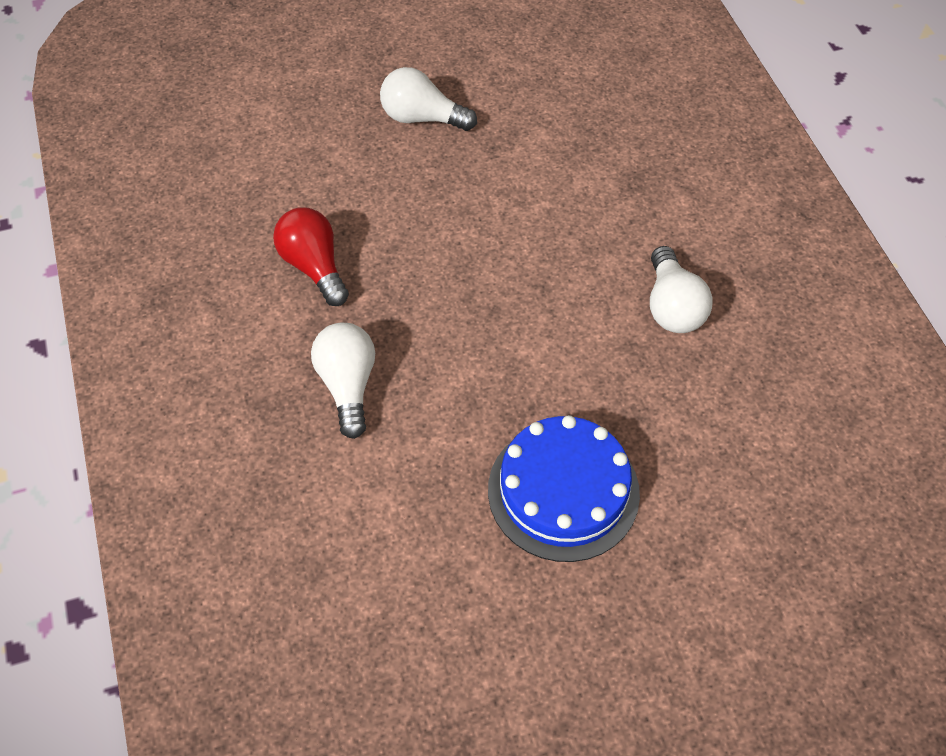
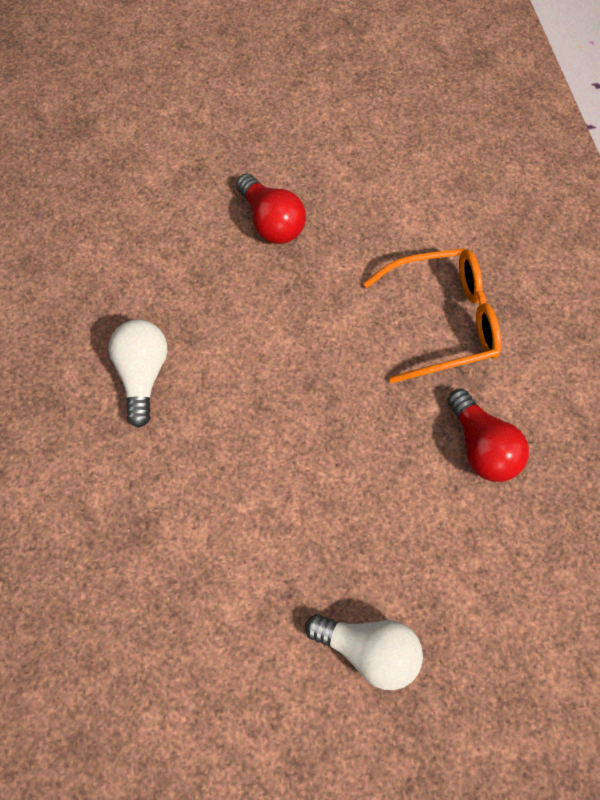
camera: 175 degrees left, 10 degrees up
white light bulb [311,323,375,439] -> orange glasses [363,248,501,383]
blue cake [488,415,640,562] -> red light bulb [236,174,306,244]

